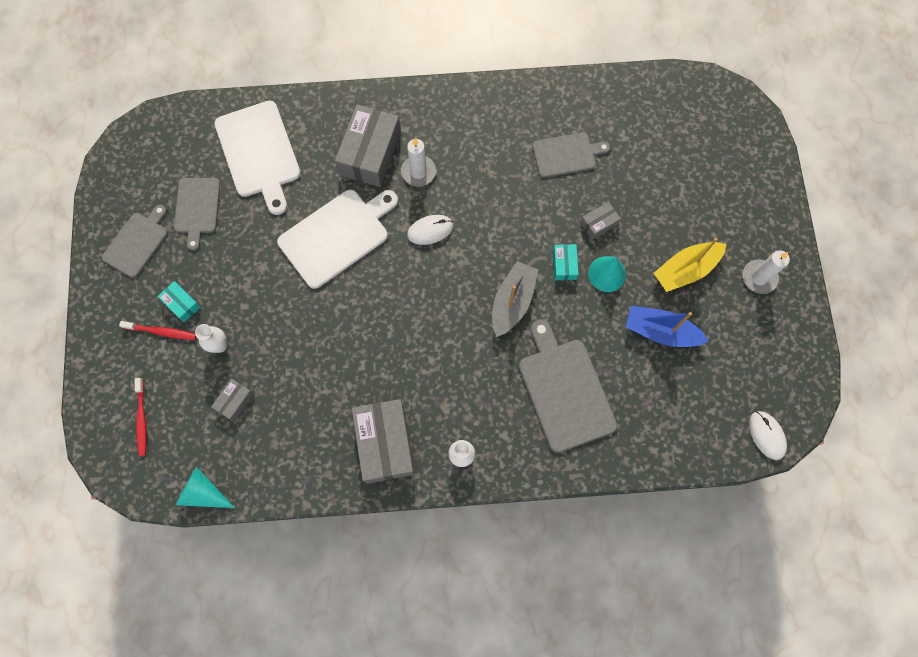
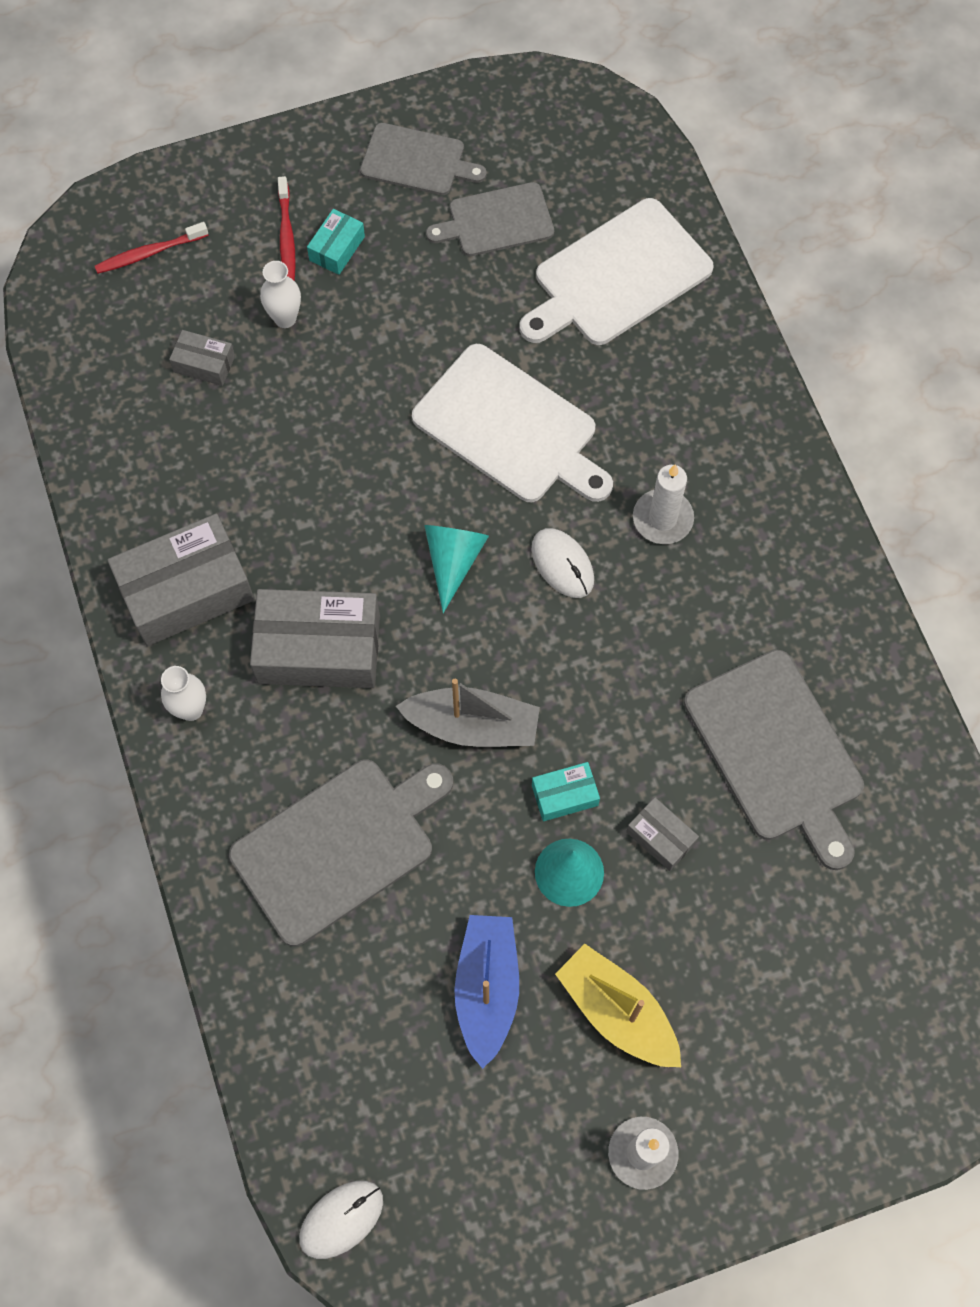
camera: 75 degrees right, 5 degrees down
turquoise cone [176,467,235,508] -> turquoise cone moved to [424,525,489,613]
grey box [335,104,401,187] -> grey box moved to [250,589,380,688]
grey cutting board [532,132,610,178] -> grey cutting board [684,650,864,870], size x1.60

